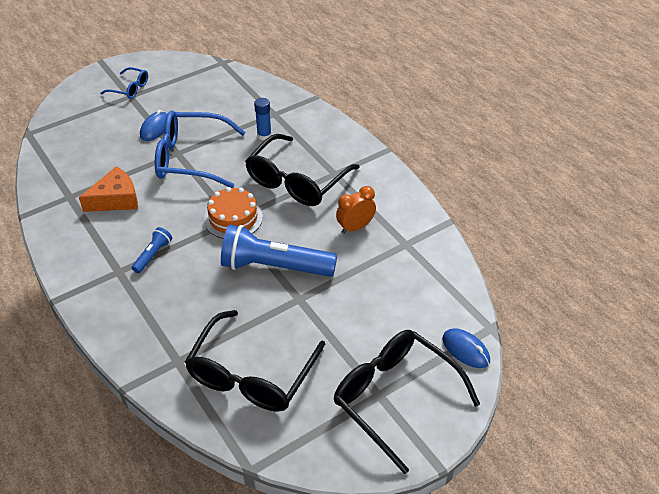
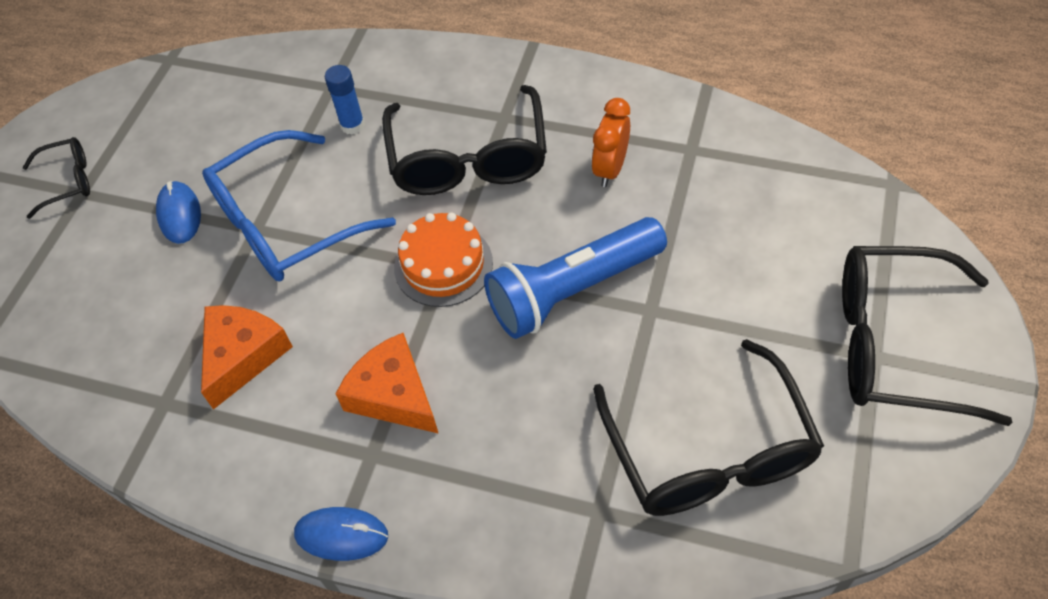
camera: 35 degrees left, 10 degrees up
blue glasses [100,67,148,99] -> black glasses [23,137,90,219]
blue flashlight [132,227,172,273] -> orange cheese [336,333,439,434]
blue mouse [442,328,490,368] -> blue mouse moved to [294,507,388,561]

